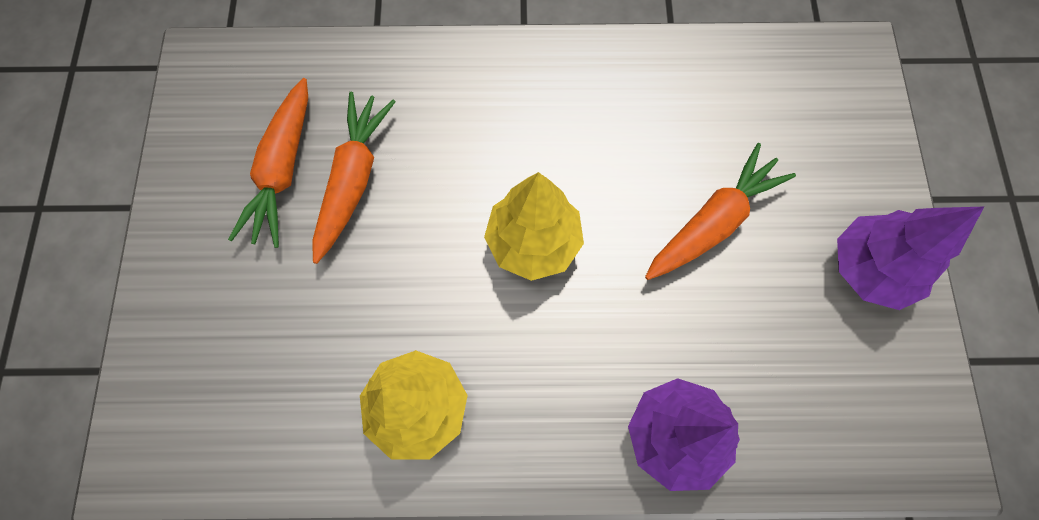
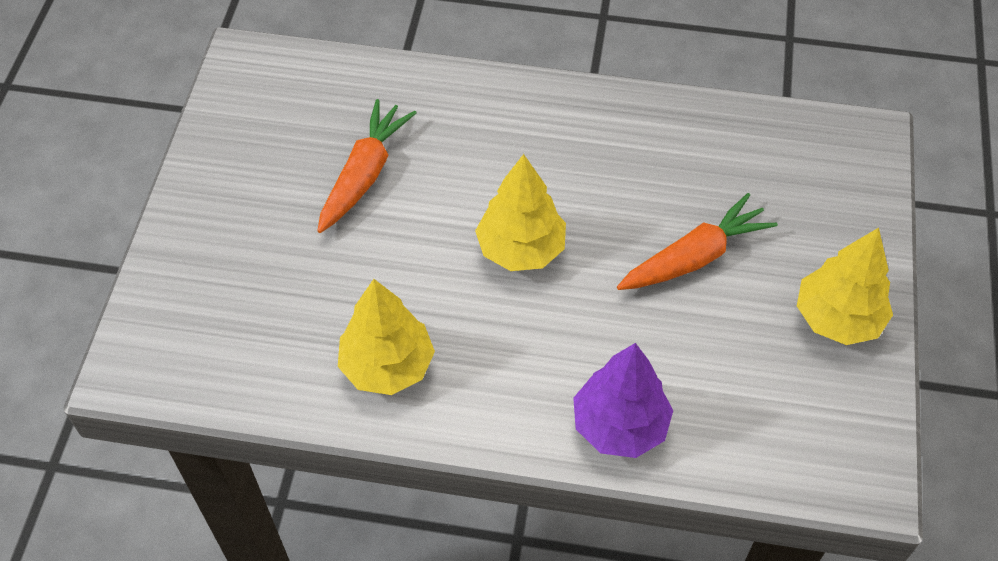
camera: 10 degrees right, 15 degrees down
orange carrot [228,78,308,248] -> none
purple tree [837,206,985,310] -> yellow tree [797,228,893,345]

